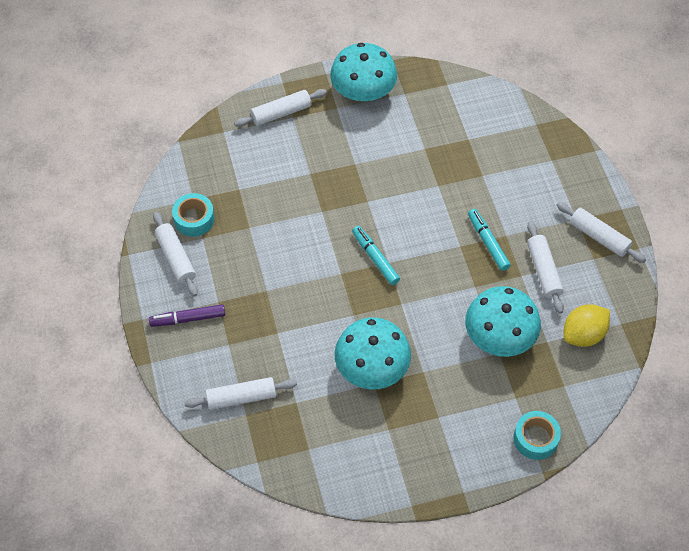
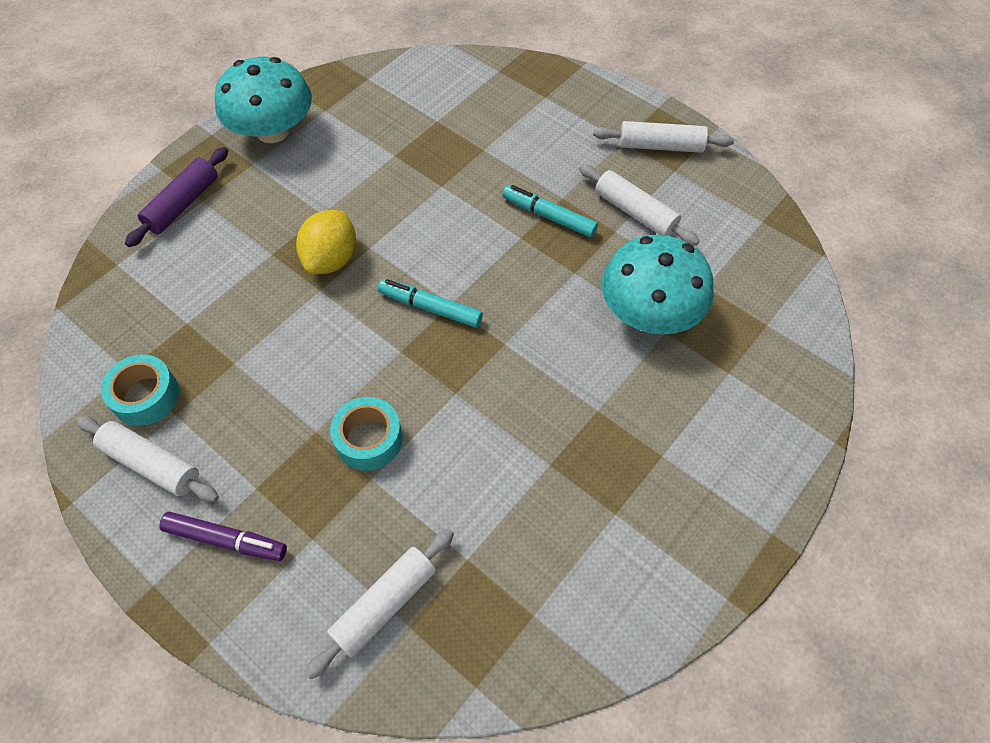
camera: 35 degrees left, 0 degrees up
purple marker [149,304,225,327] -> purple marker turned 120 degrees counterclockwise [159,512,287,561]
white rolling pin [234,89,327,127] -> purple rolling pin [125,147,228,247]
turquoise mushroom [335,317,411,389] -> none
turquoise tape [513,411,561,460] -> turquoise tape moved to [330,397,403,471]
yellow lemon [564,304,610,347] -> yellow lemon moved to [296,210,356,274]

